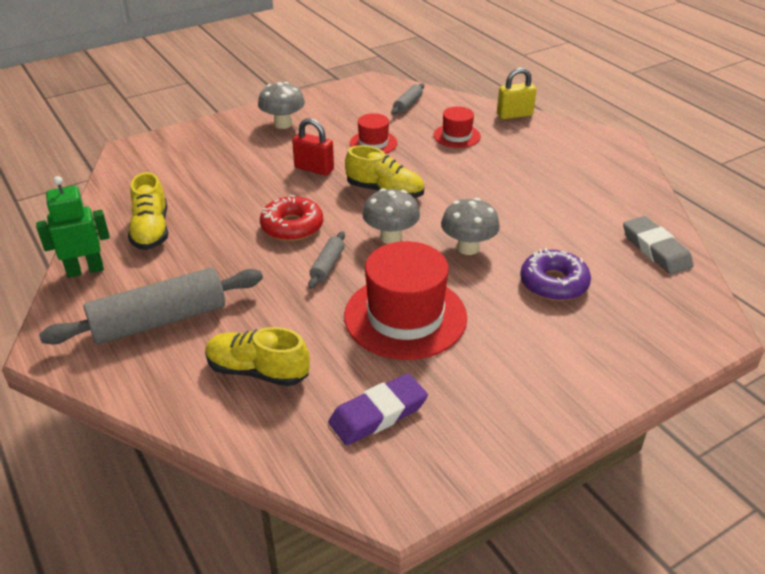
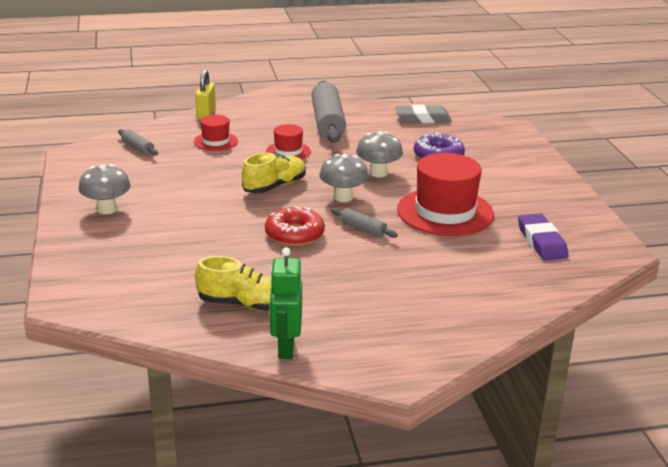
camera: 70 degrees left, 10 degrees down
grey rolling pin [39,268,263,345] -> grey rolling pin moved to [312,81,346,143]
yellow shoe [205,327,310,386] -> none
red padlock [292,118,334,176] -> none
red hat [350,113,397,154] -> red hat moved to [266,124,311,159]

